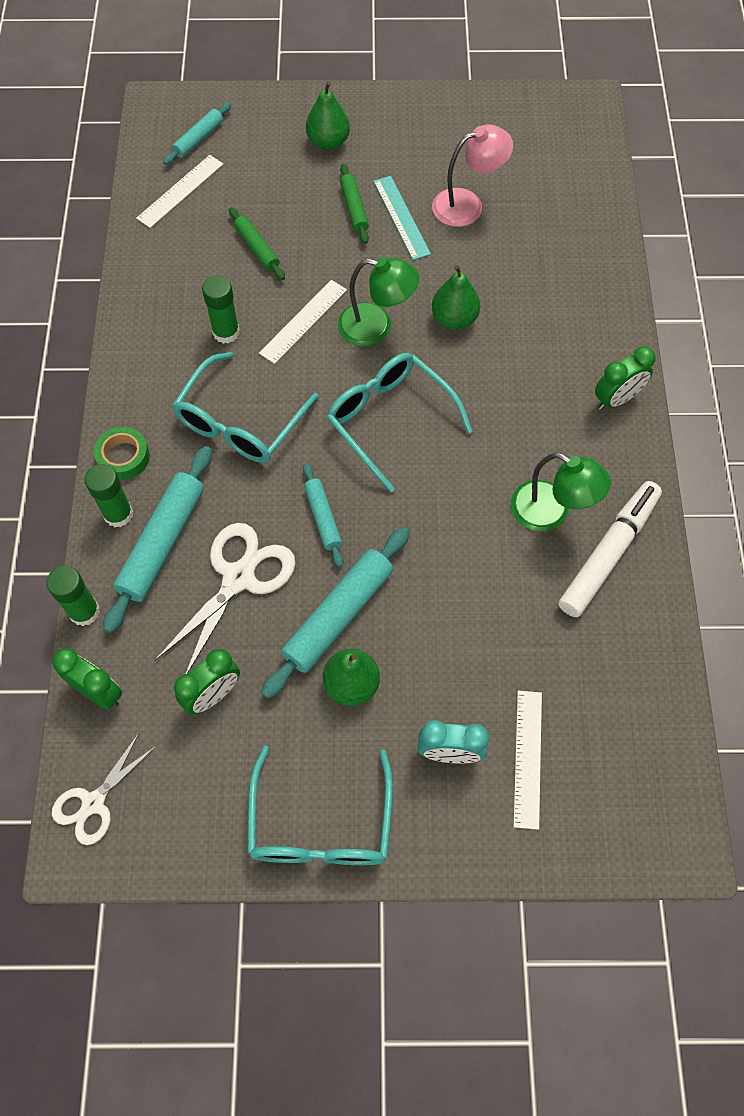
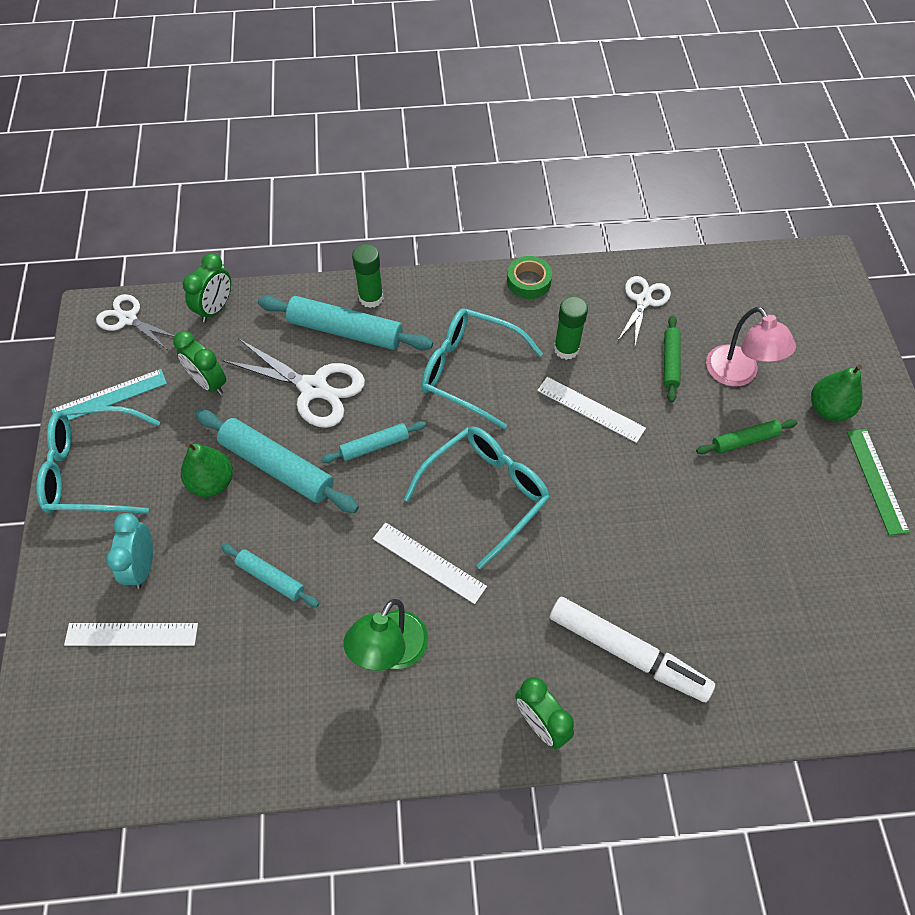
camera: 85 degrees right, 5 degrees down
green glue stick [46,566,100,626] -> none
green tape [94,427,150,480] -> green tape moved to [507,256,552,299]
white ruler [136,155,223,228] -> white ruler moved to [373,522,487,604]
turquoise rolling pin [163,102,231,165] -> turquoise rolling pin moved to [221,544,319,607]
green rolling pin [229,207,285,280] -> green rolling pin turned 45 degrees counterclockwise [664,315,681,402]
green lamp [338,257,419,346] -> none
turquoise ruler [373,176,431,260] -> turquoise ruler moved to [51,369,167,420]
pink lamp [432,124,513,227] -> pink lamp moved to [706,307,796,387]
green pear [432,265,480,330] -> none
white marker [559,481,662,617] -> white marker moved to [550,597,715,702]
none -> white scissors [618,276,671,345]
none -> green ruler [847,429,910,535]

